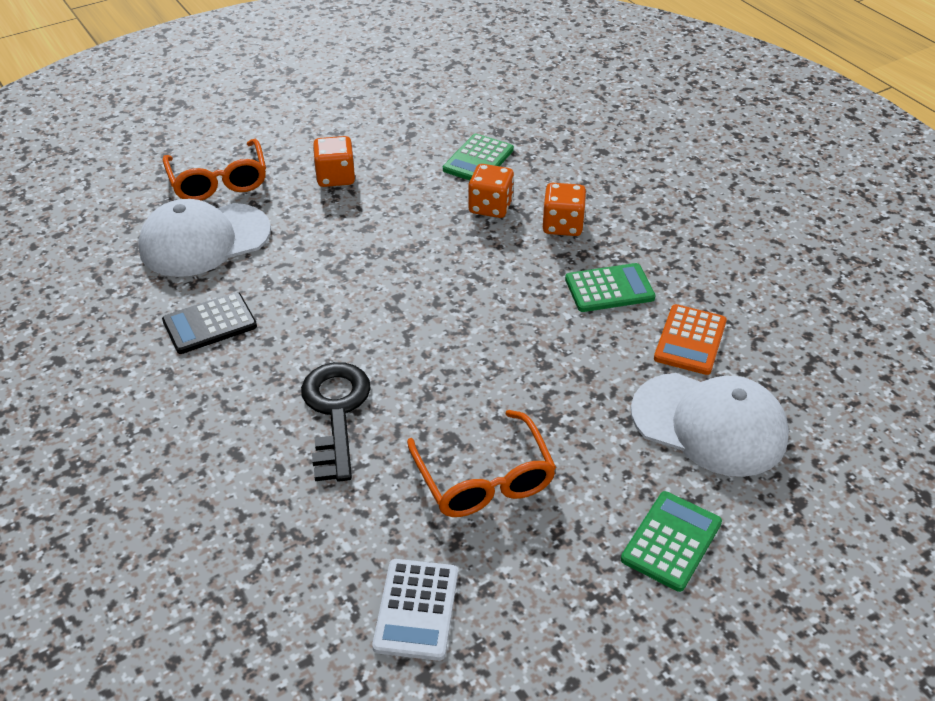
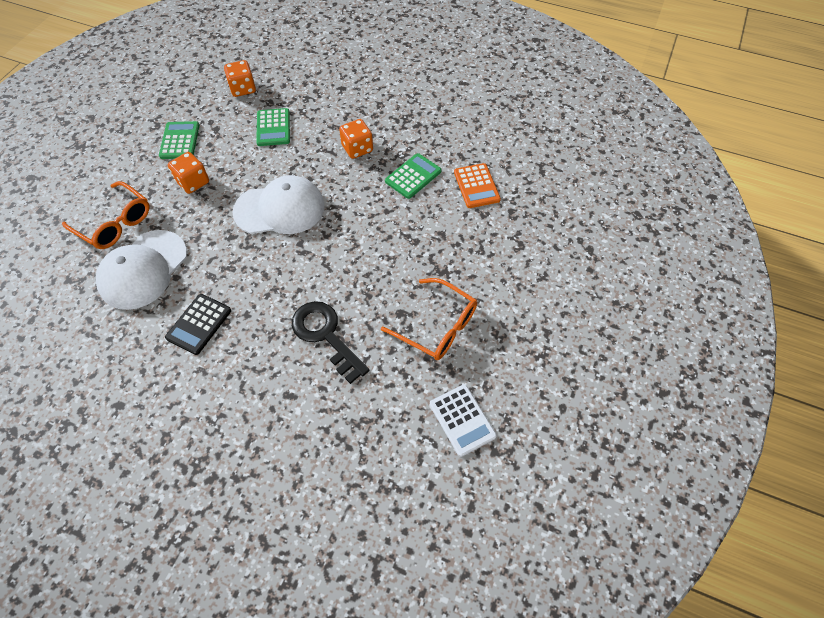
camera: 35 degrees left, 15 degrees up
orange dice [468,164,514,218] -> orange dice moved to [224,60,256,97]
green calculator [621,491,722,592] -> green calculator moved to [159,121,200,159]
white cap [631,373,789,477] -> white cap moved to [232,175,325,234]

